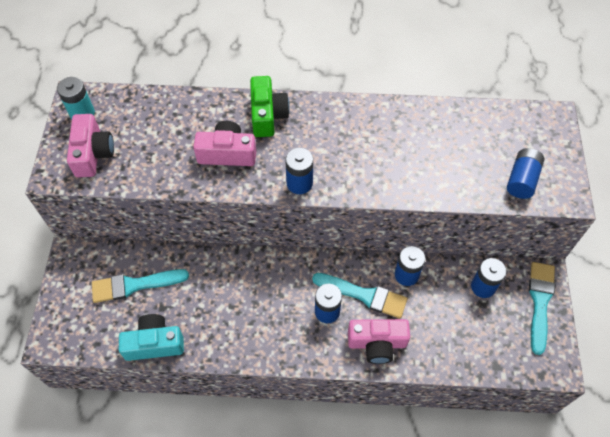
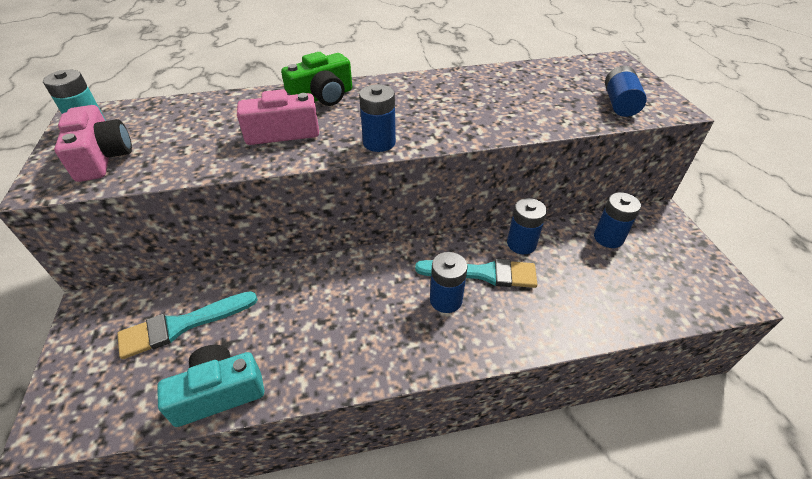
camera: 15 degrees left, 15 degrees down
green camera [250,76,290,137] -> green camera turned 75 degrees clockwise [281,52,352,106]
pink camera [348,319,410,364] -> none
turquoise brush [529,262,555,355] -> none

